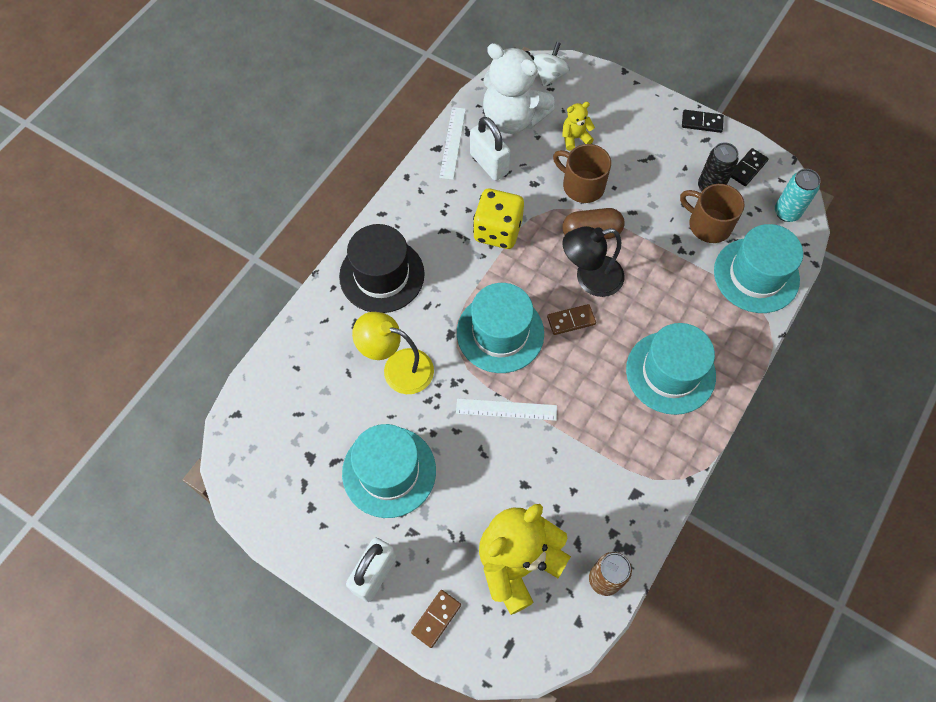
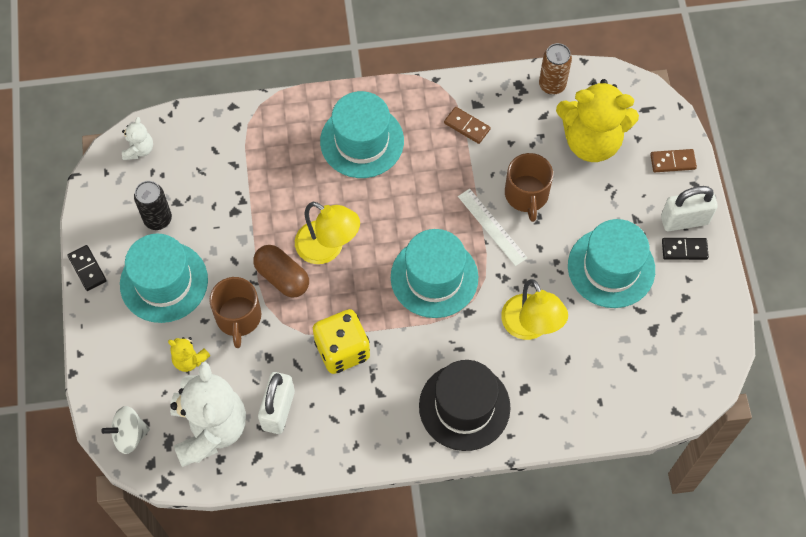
camera: 130 degrees left, 0 degrees up
white ruler [439,107,466,180] -> none
brown domino [547,304,596,335] -> brown domino moved to [444,107,491,144]
black lamp [562,226,625,297] -> yellow lamp [295,202,360,264]
brown mug [680,184,745,243] -> brown mug moved to [505,153,553,222]
turquoise hat [714,224,803,313] -> turquoise hat moved to [120,234,208,323]
black domino [731,148,769,186] -> black domino moved to [662,238,709,260]
turquoise can [775,169,821,222] -> white teddy bear [122,117,153,160]

